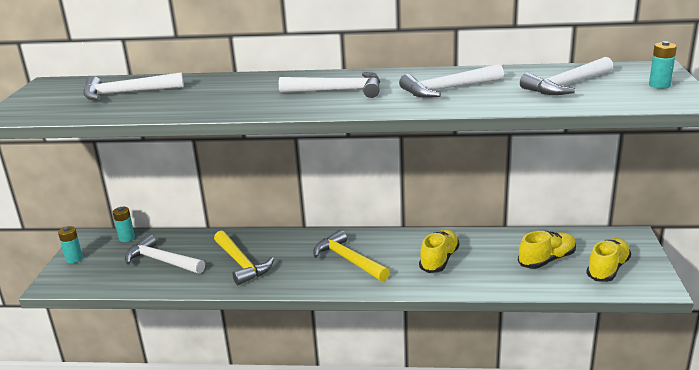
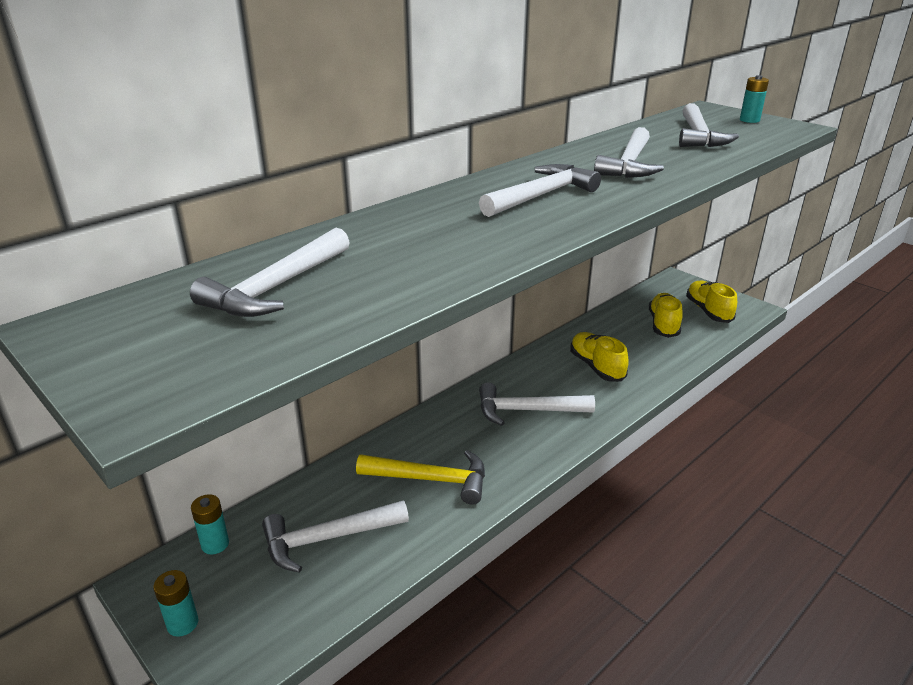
camera: 50 degrees left, 5 degrees up
yellow hammer [313,230,390,281] -> white hammer [479,382,595,426]

